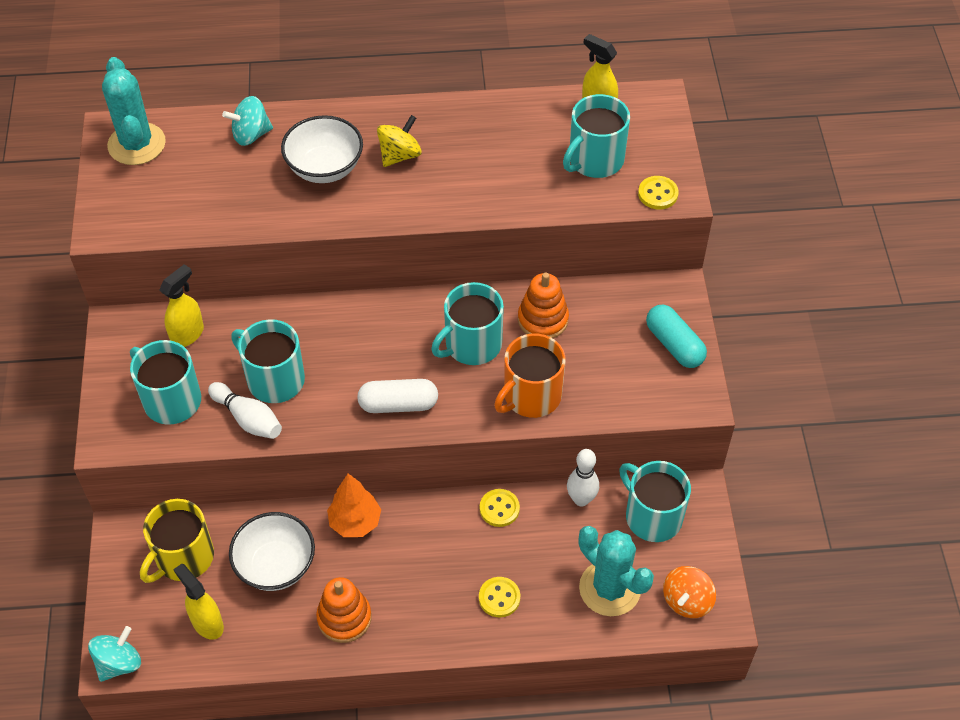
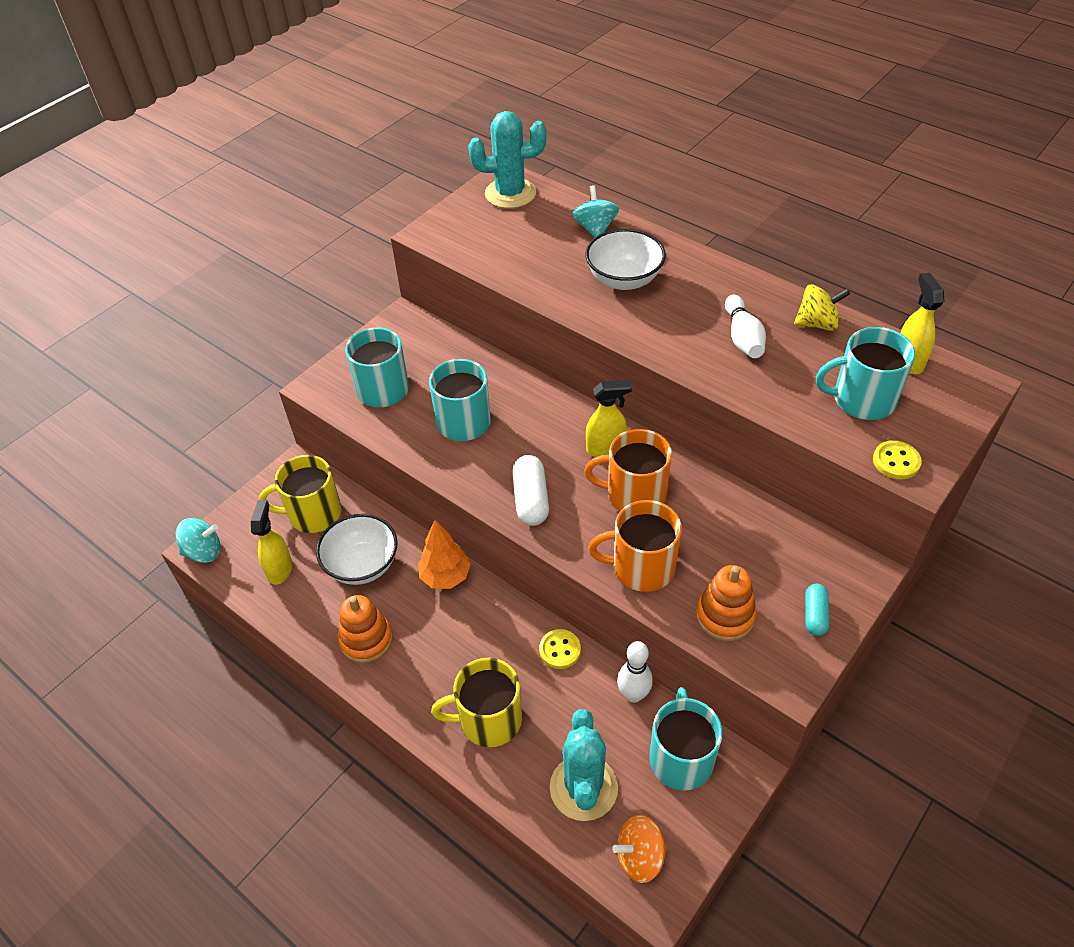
camera: 45 degrees right, 5 degrees down
turquoise cactus [102,57,166,165] -> turquoise cactus turned 60 degrees clockwise [468,111,547,209]
yellow spray bottle [159,264,204,347] -> yellow spray bottle moved to [586,380,632,457]
white bowling pin [208,382,282,439] -> white bowling pin moved to [725,295,766,358]
turquoise spinning top [222,96,273,146] -> turquoise spinning top turned 60 degrees clockwise [572,185,619,238]
white capsule [357,379,438,413] -> white capsule turned 45 degrees clockwise [512,455,549,526]
yellow spinning top [377,115,422,167] -> yellow spinning top moved to [794,284,850,331]
turquoise mug [431,282,504,365] -> orange mug [584,429,672,511]
yellow button [479,577,520,617] -> yellow mug [431,658,522,747]
orange stacking toy [518,272,569,338] -> orange stacking toy moved to [696,565,757,641]
turquoise capsule [646,305,707,368] -> turquoise capsule [805,584,829,636], size x0.64

